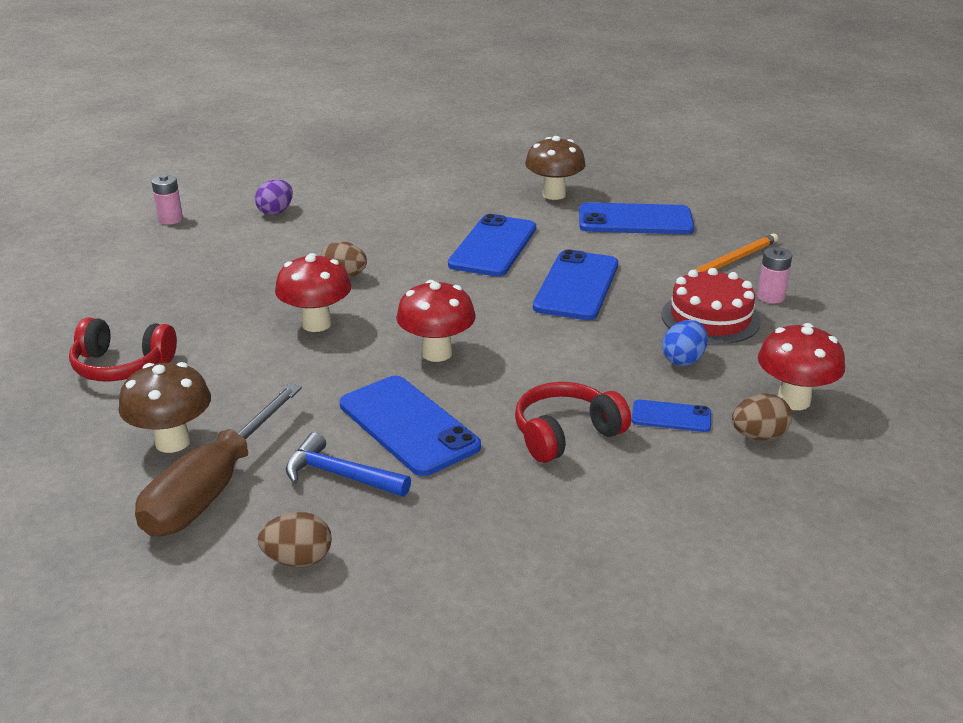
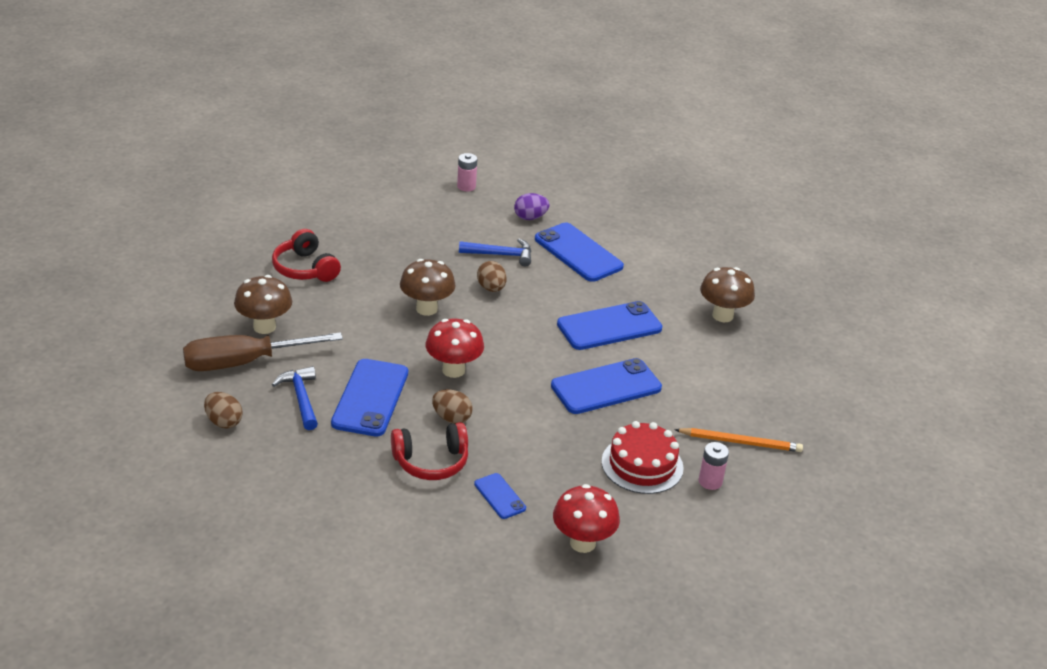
camera: 45 degrees right, 5 degrees up
red mushroom [275,253,351,332] -> brown mushroom [400,259,456,316]
red headphones [515,382,631,463] -> red headphones turned 150 degrees clockwise [391,422,468,480]
blue phone [579,202,694,234] -> blue phone moved to [535,223,624,282]
blue egg [662,320,708,366] -> none
brown egg [732,393,792,441] -> brown egg moved to [432,389,473,424]
none -> blue hammer [459,239,531,266]

